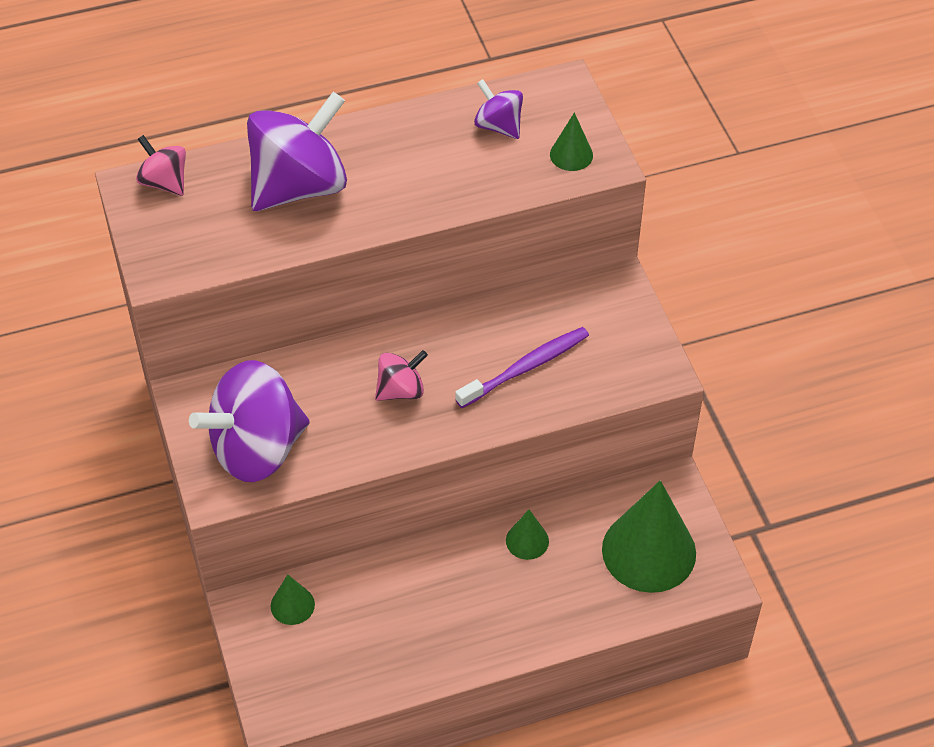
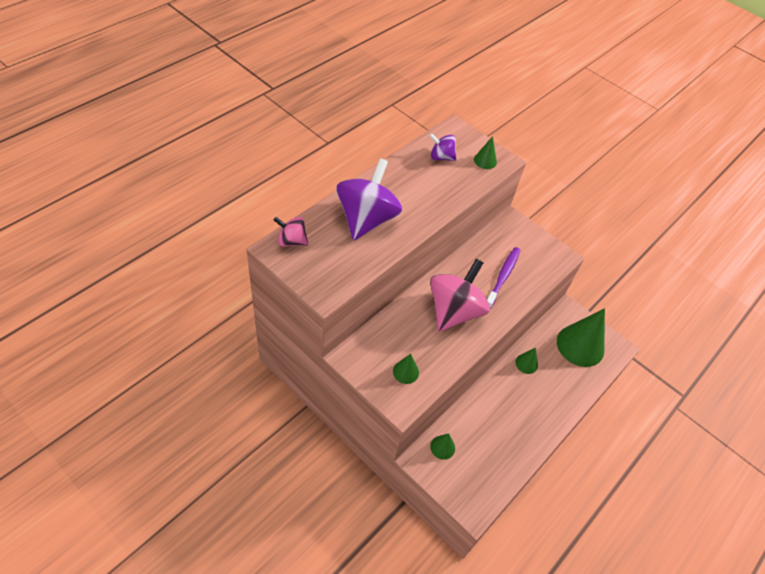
camera: 35 degrees left, 0 degrees up
purple spinning top [189,360,310,482] -> green cone [393,354,419,384]
pink spinning top [375,350,428,401] -> pink spinning top [430,259,490,332], size x2.01

